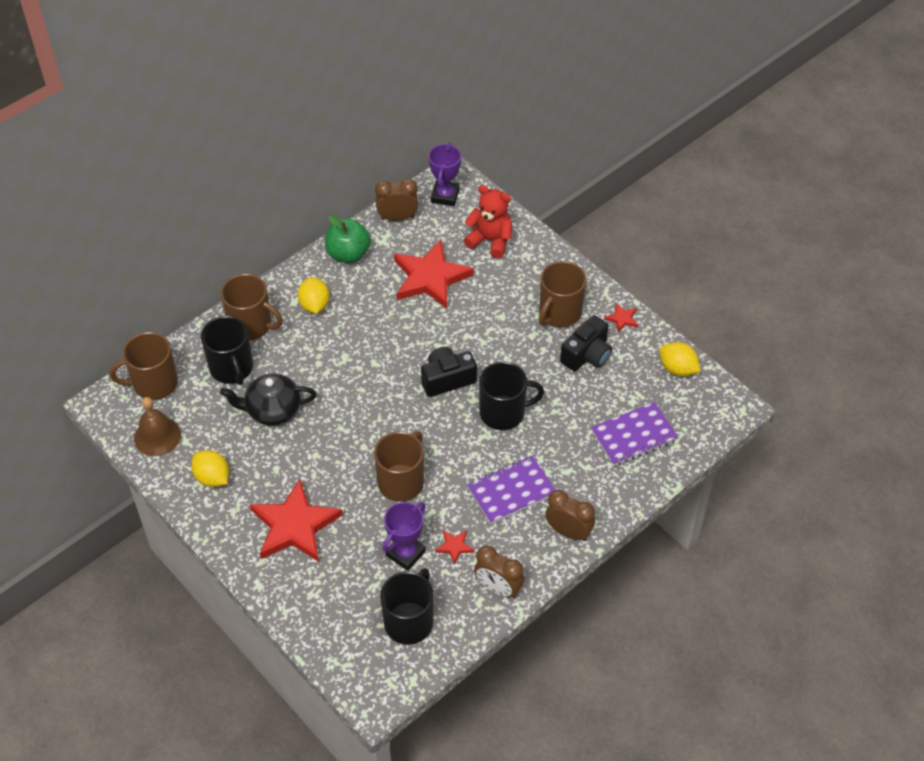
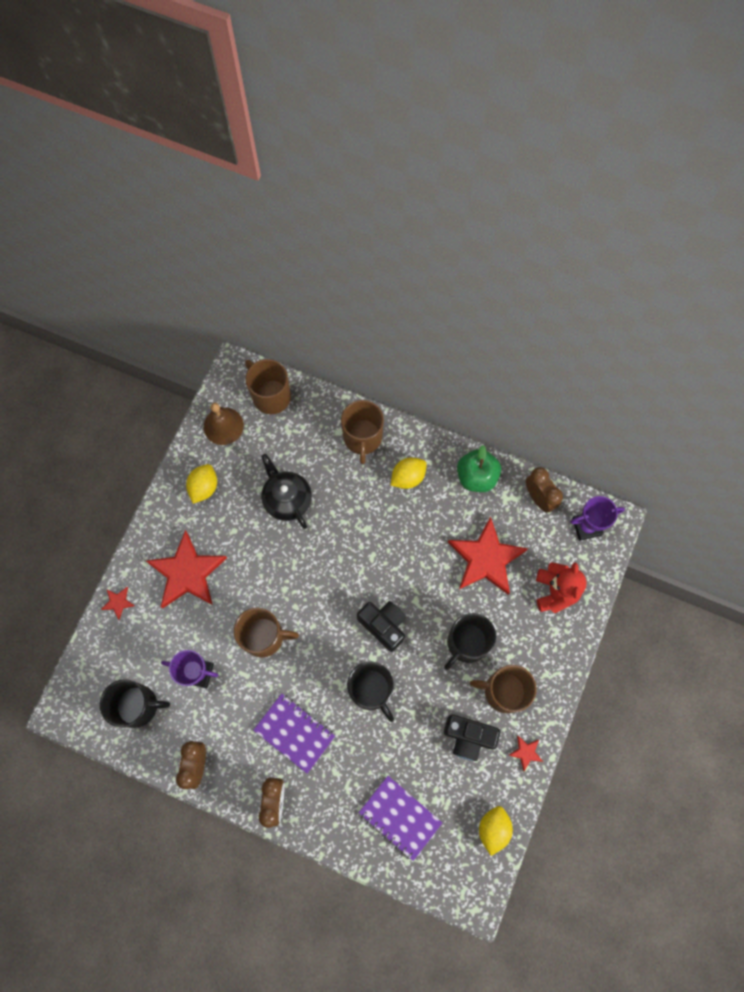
camera: 65 degrees right, 20 degrees up
black mug [201,316,253,385] -> black mug moved to [444,613,496,670]
red star [435,530,474,565] -> red star moved to [101,587,135,620]

